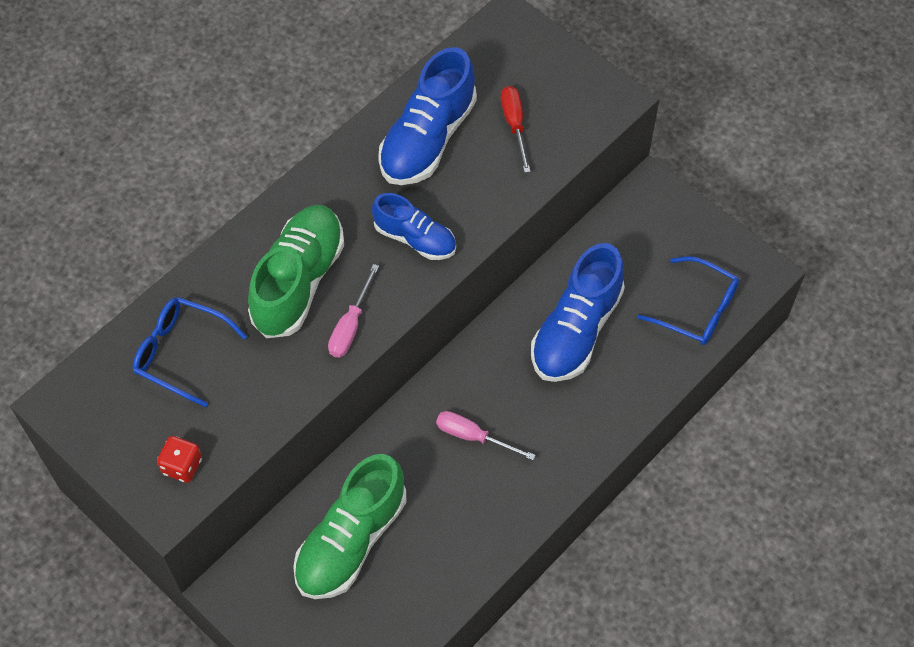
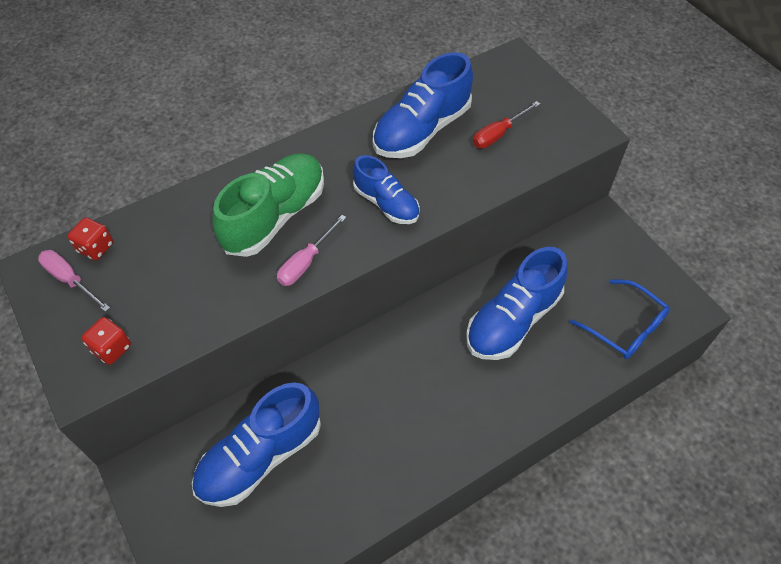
camera: 15 degrees right, 5 degrees down
blue glasses [133,297,247,407] -> none
green shoe [293,454,406,599] -> blue shoe [192,382,321,507]
pink screwdriver [436,411,536,460] -> pink screwdriver moved to [38,250,110,312]
red screwdriver [501,86,531,173] -> red screwdriver turned 135 degrees counterclockwise [473,101,540,148]
none -> red dice [67,218,113,260]

